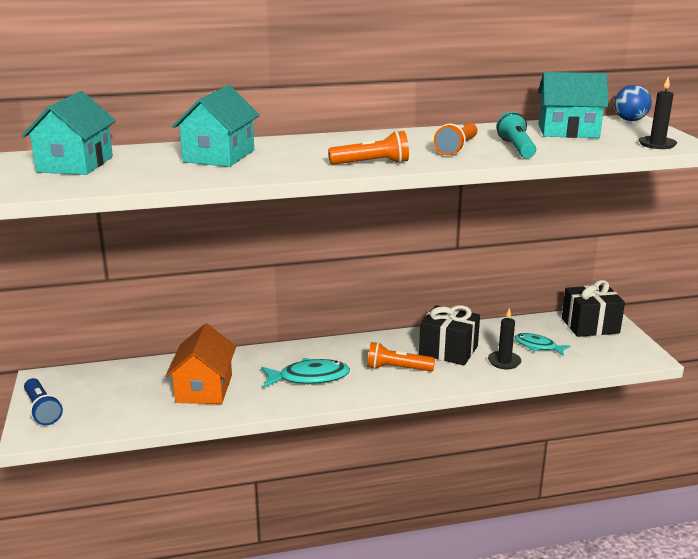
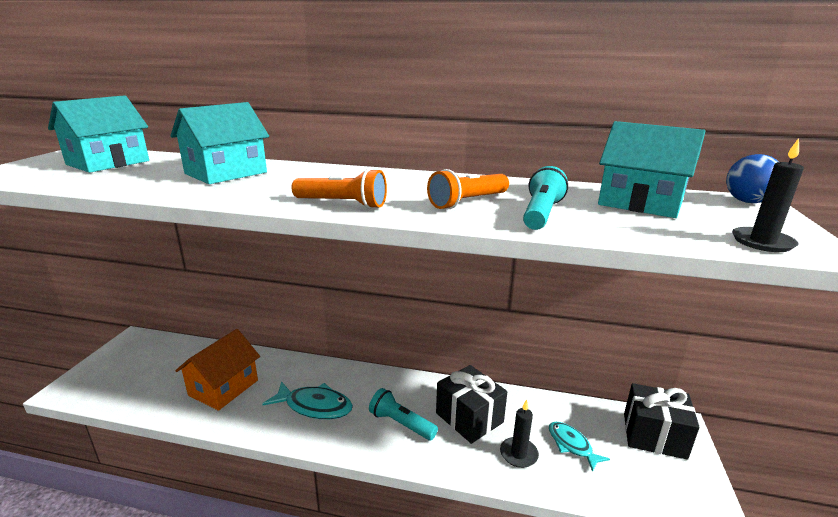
camera: 25 degrees right, 0 degrees up
blue flashlight [24,378,63,425] -> none
orange flashlight [367,342,435,372] -> turquoise flashlight [369,388,438,440]

